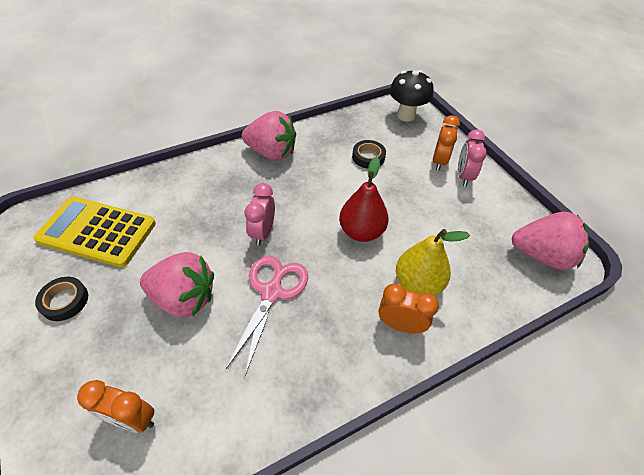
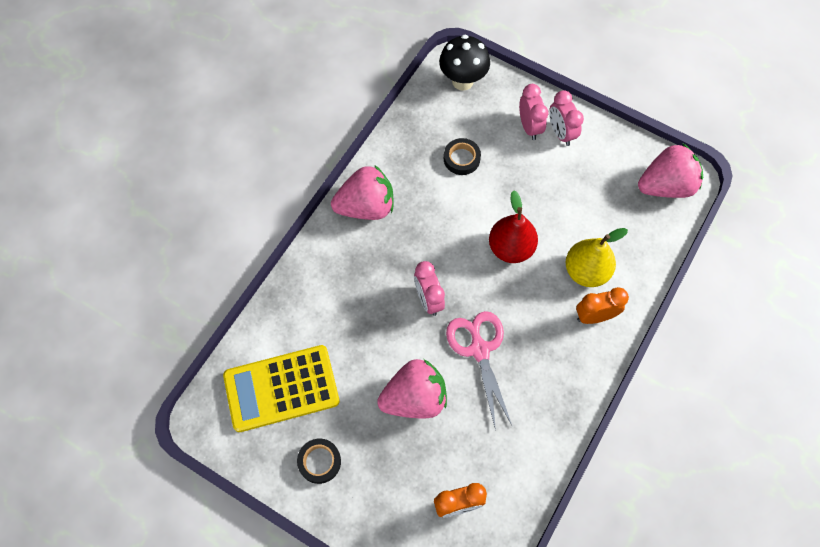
camera: 30 degrees left, 15 degrees up
orange clock [433,115,460,171] -> pink clock [519,84,548,140]

